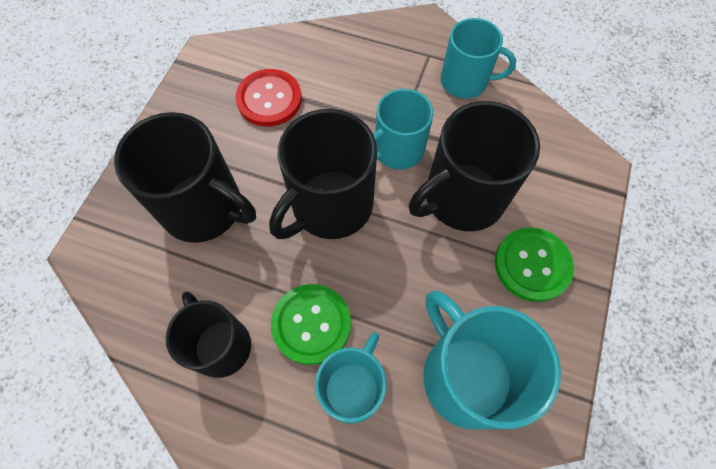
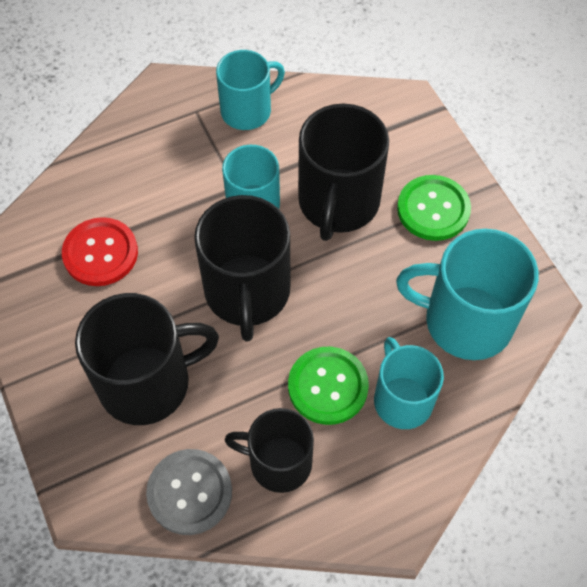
camera: 45 degrees left, 5 degrees down
none -> grey button [146,449,232,535]

